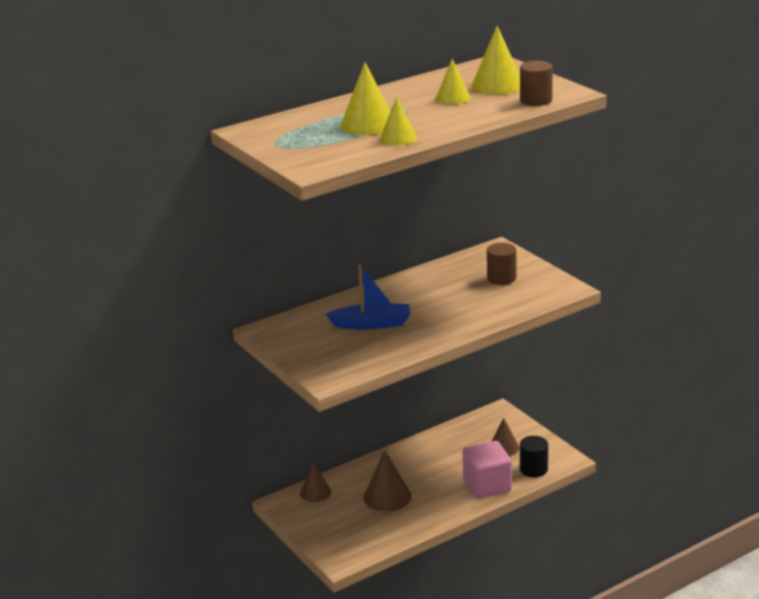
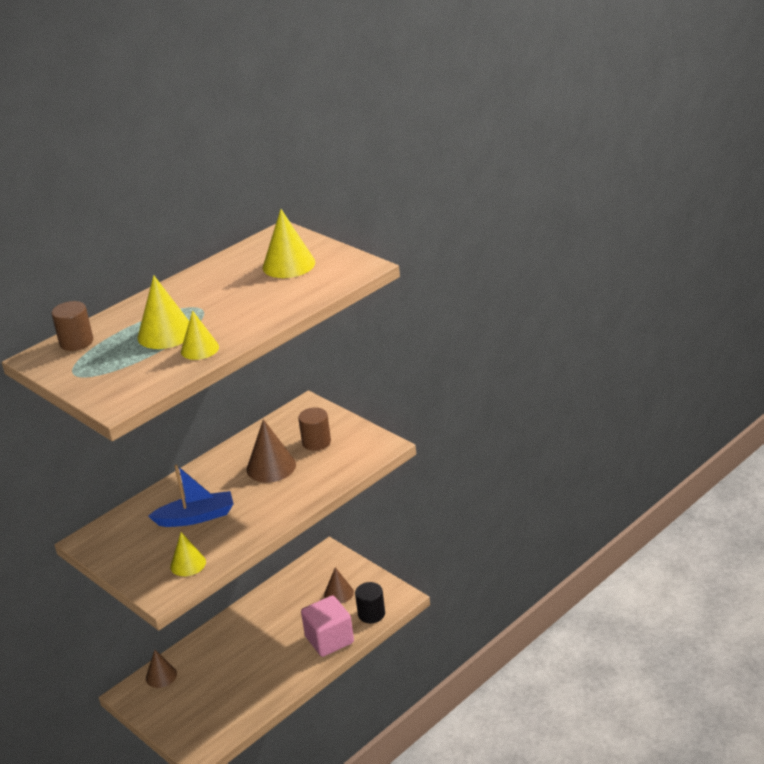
camera: 10 degrees left, 5 degrees up
brown cone [363,450,411,511] -> brown cone moved to [247,419,296,483]
yellow cone [436,59,471,105] -> yellow cone moved to [170,532,206,576]
brown cylinder [520,61,553,106] -> brown cylinder moved to [52,301,93,351]

